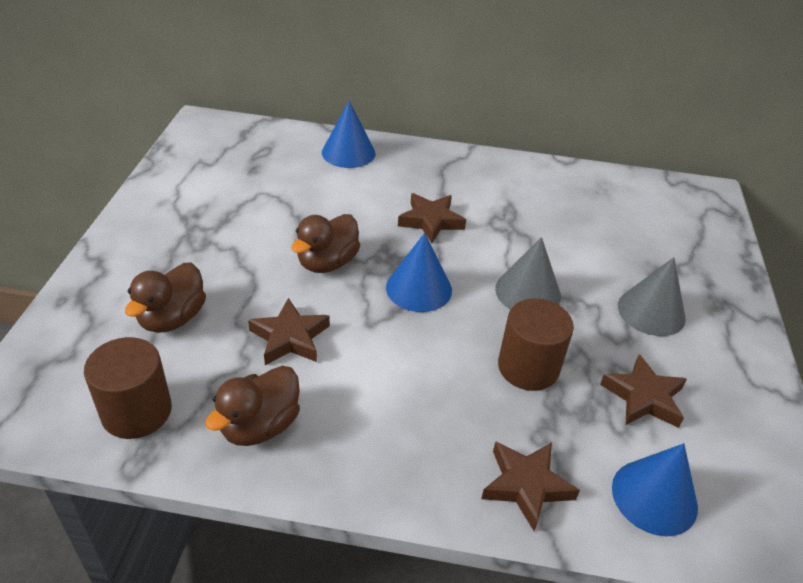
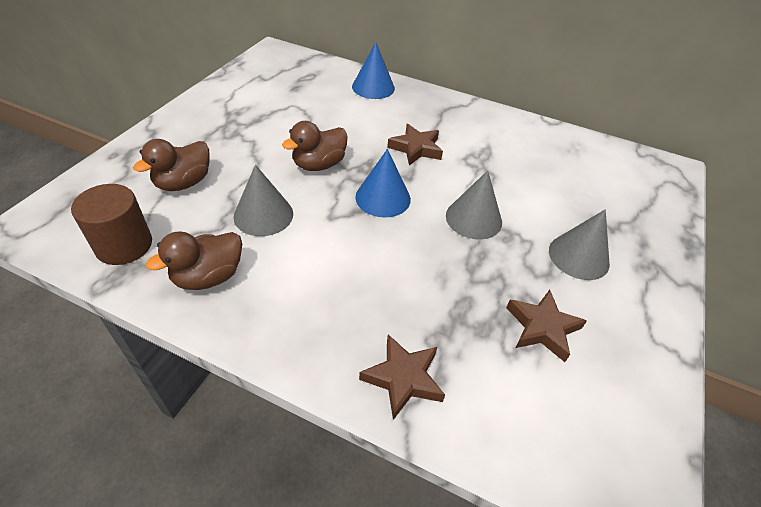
camera: 15 degrees right, 5 degrees up
brown star [248,298,330,365] -> grey cone [234,165,293,236]
brown cylinder [498,298,574,391] -> none
blue cone [612,443,698,536] -> none

